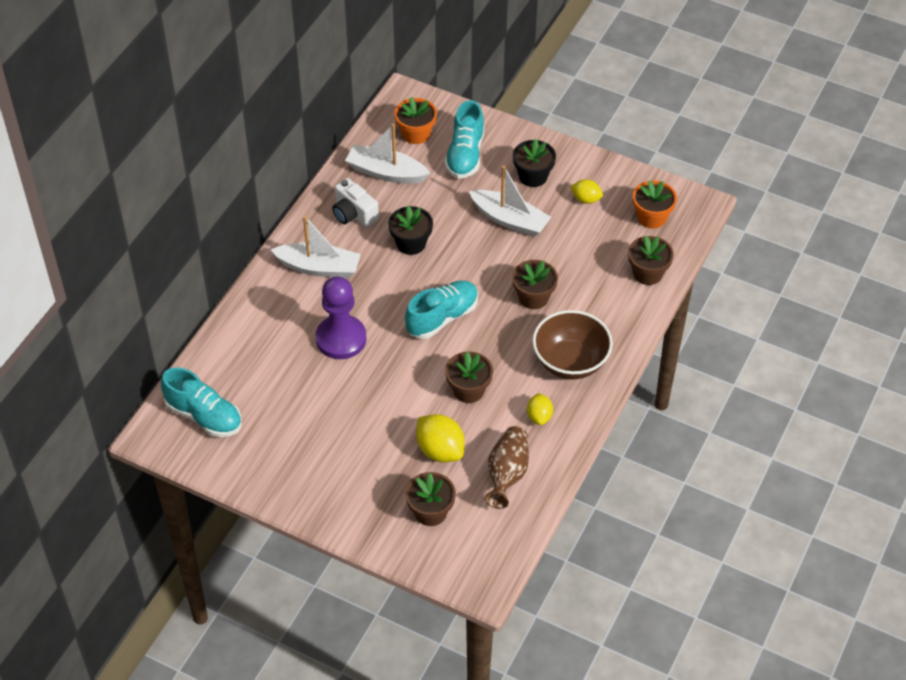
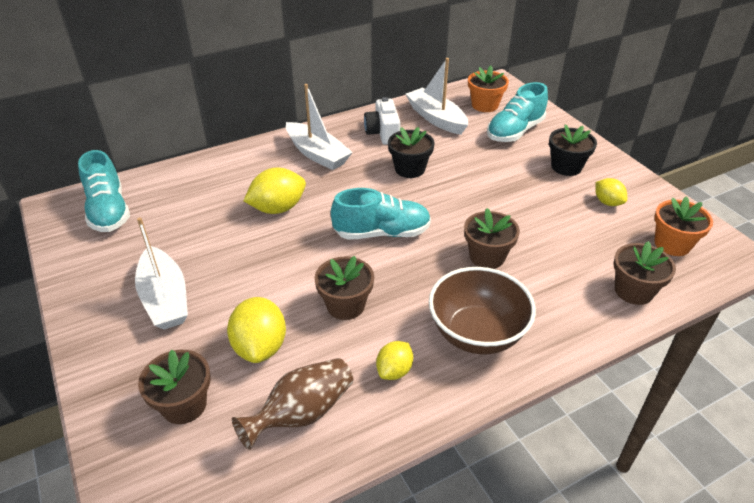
camera: 35 degrees right, 10 degrees down
purple pawn [316,276,367,359] -> yellow lemon [244,167,306,214]
white boat [469,166,551,237] -> white boat moved to [135,217,188,330]

